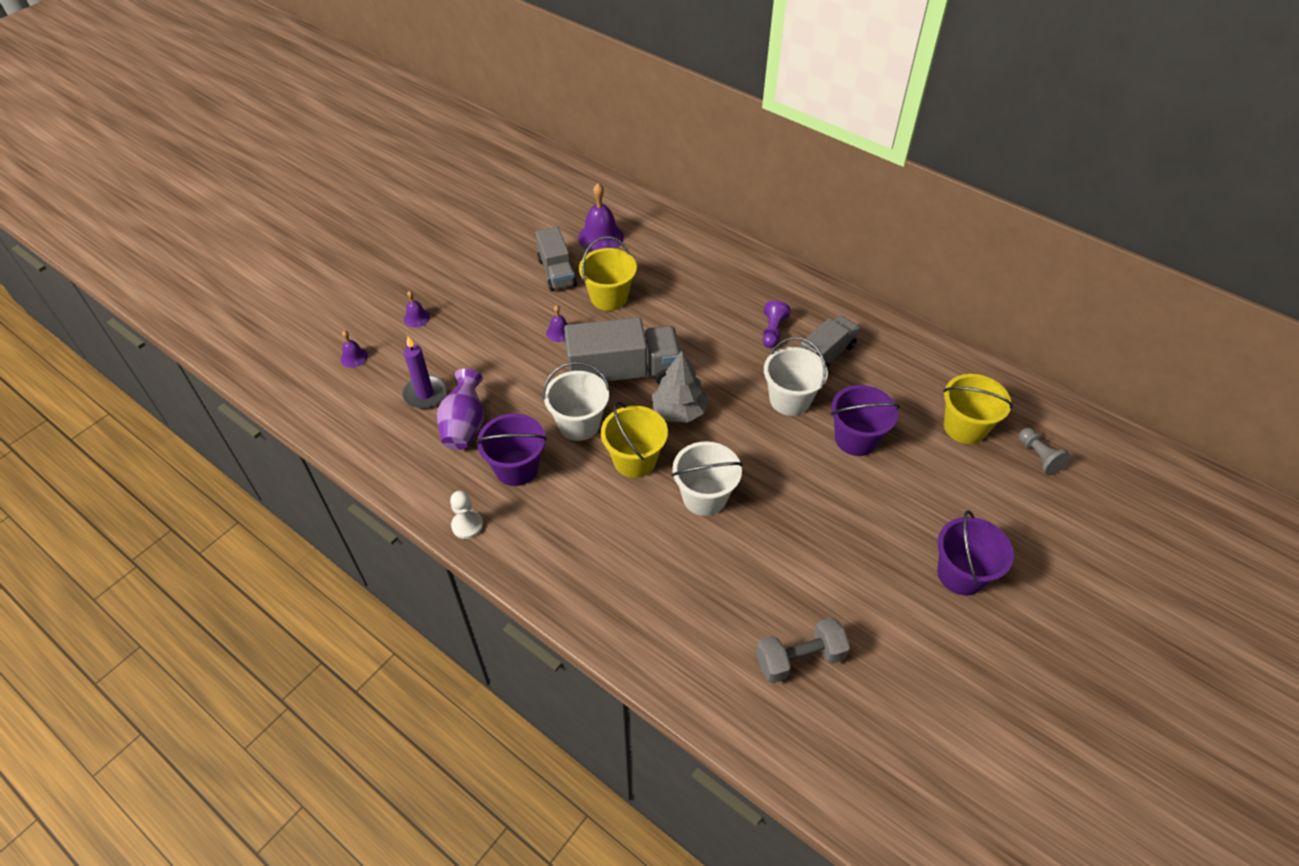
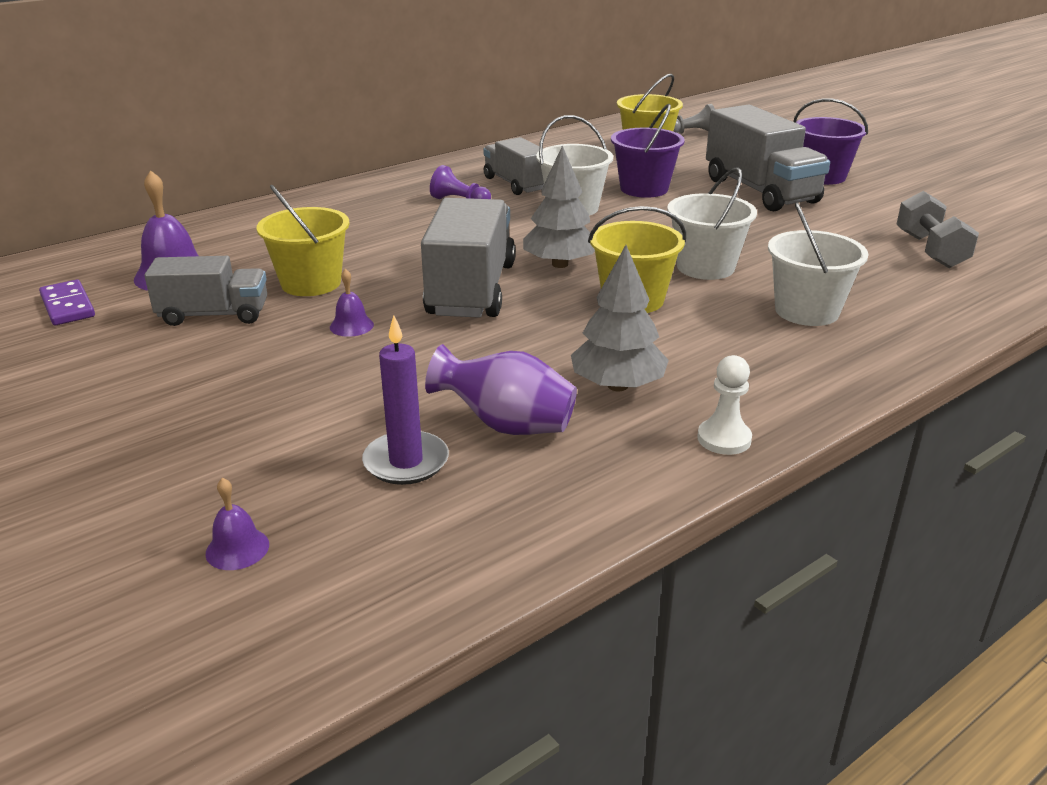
camera: 75 degrees left, 20 degrees down
purple bell [404,291,430,327] -> none
purple bucket [476,414,547,486] -> grey tree [571,245,669,391]
white bucket [543,362,610,441] -> white bucket moved to [768,203,869,326]
none -> purple domino [39,280,95,325]
none -> grey truck [706,104,830,212]

